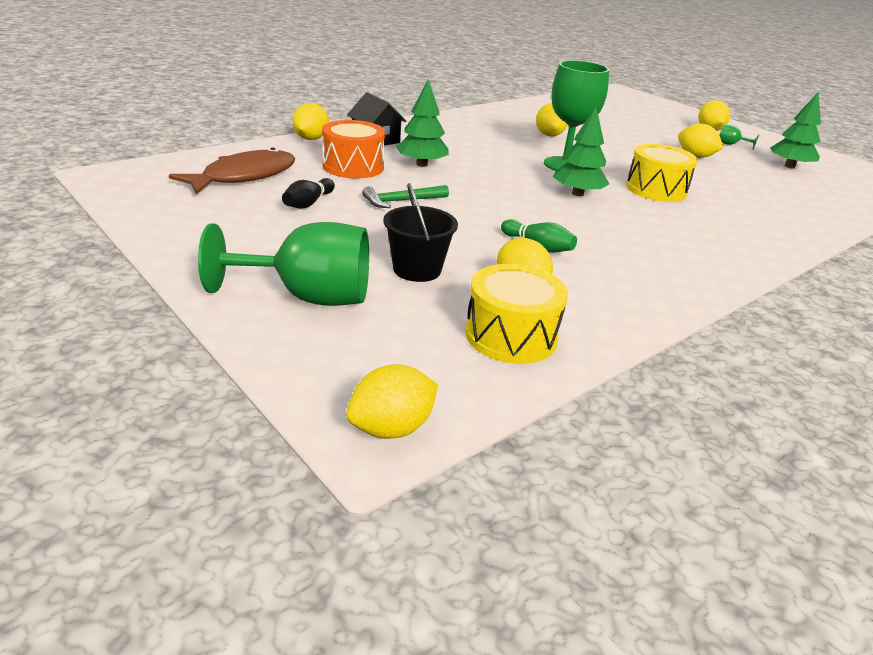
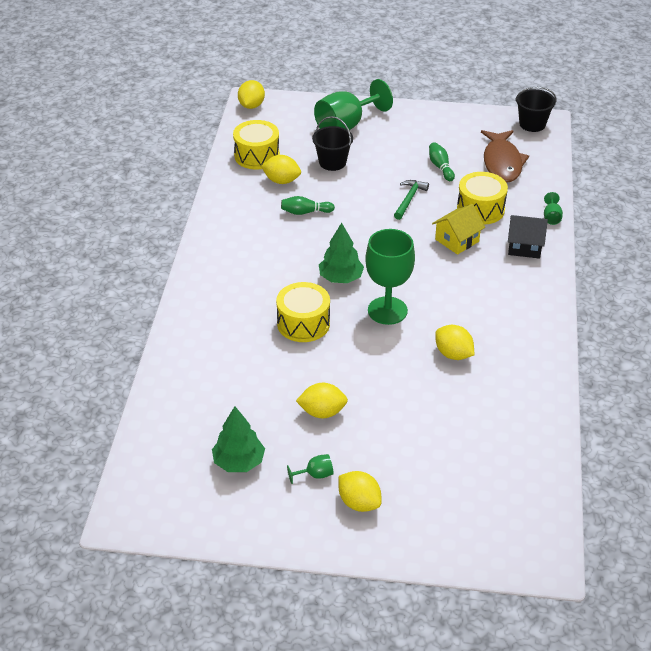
camera: 140 degrees right, 10 degrees up
black bowling pin [282,178,335,208] -> green bowling pin [429,142,455,181]
yellow lemon [292,103,329,140] -> green goblet [544,192,563,225]
orange drum [322,120,385,178] -> yellow drum [457,172,508,225]
green tree [396,80,449,167] -> yellow house [432,204,485,255]
none -> black bucket [515,87,556,132]

